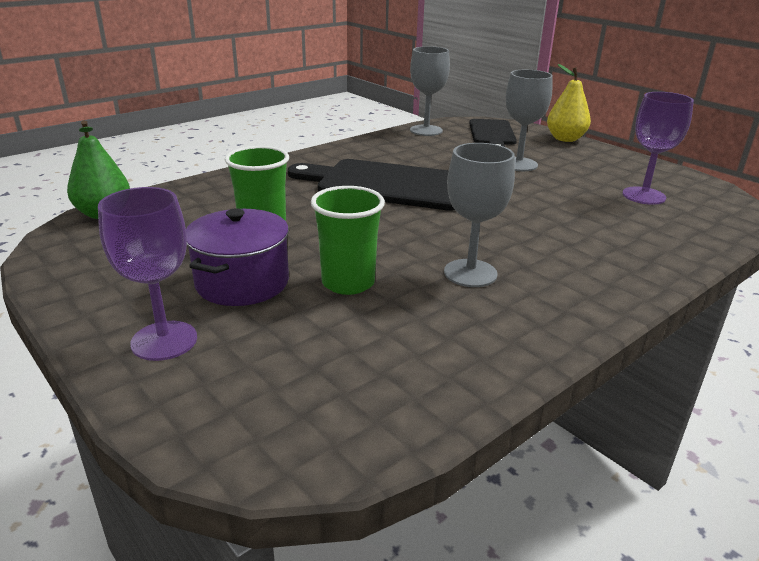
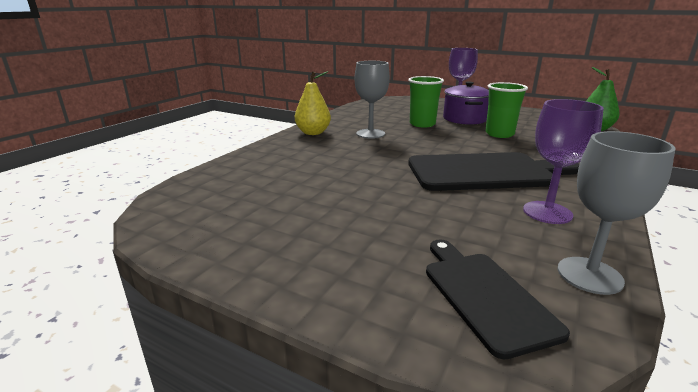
camera: 160 degrees right, 5 degrees down
grey goblet [505,70,553,171] -> none
yellow pear [547,64,591,142] -> yellow pear moved to [295,71,331,135]
purple goblet [622,92,694,205] -> purple goblet moved to [523,99,604,224]

